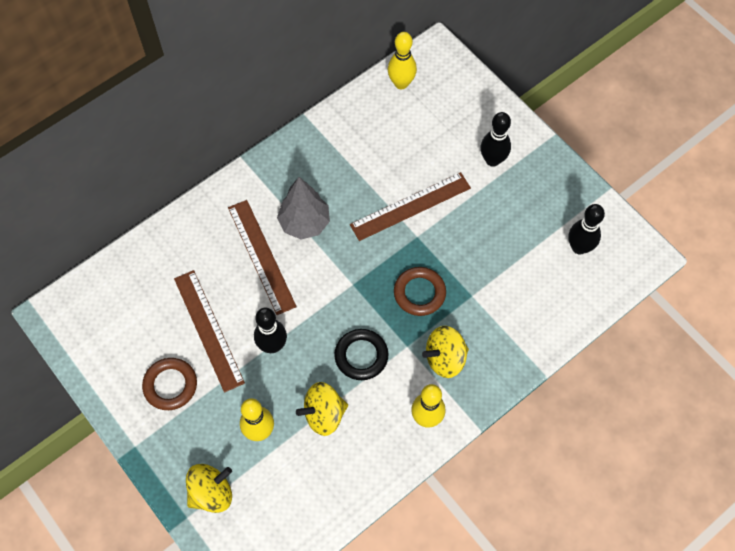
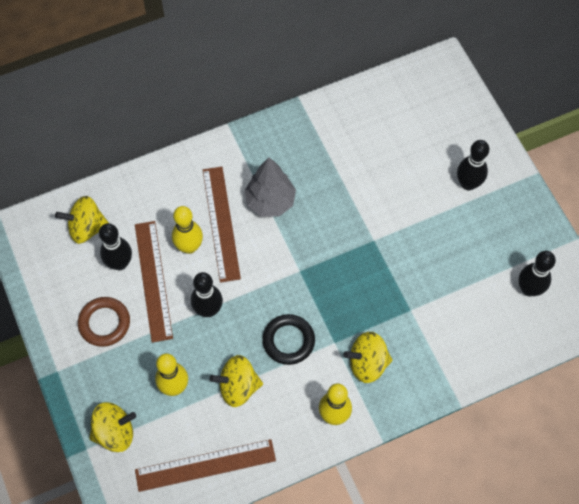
camera: 15 degrees right, 0 degrees up
brown ruler [350,172,471,241] -> brown ruler moved to [135,439,276,492]
yellow bowling pin [388,32,417,89] -> yellow bowling pin moved to [172,206,203,254]
brown ring [394,267,446,316] -> none
none -> yellow spinning top [55,196,109,244]
none -> black bowling pin [99,223,132,270]

